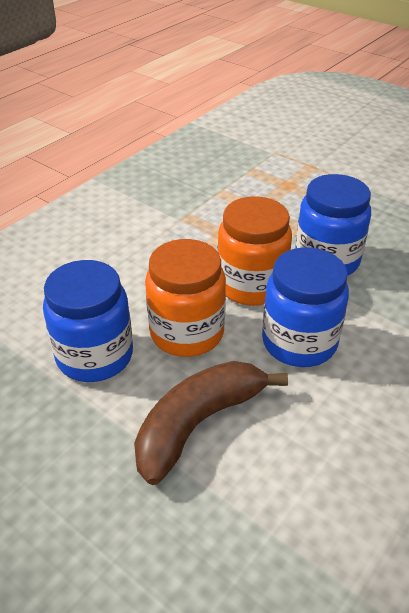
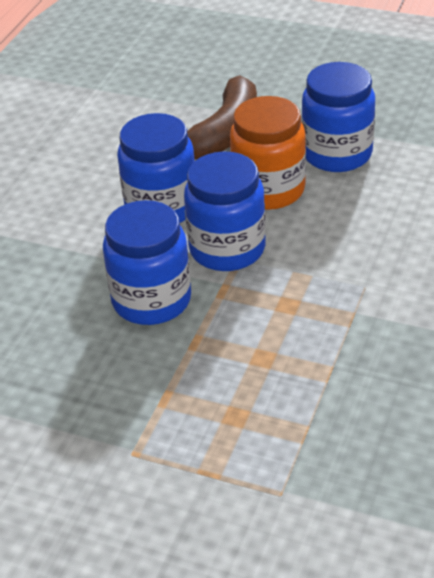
camera: 165 degrees right, 0 degrees up
orange jar [217,196,292,306] -> blue jar [184,151,266,271]

